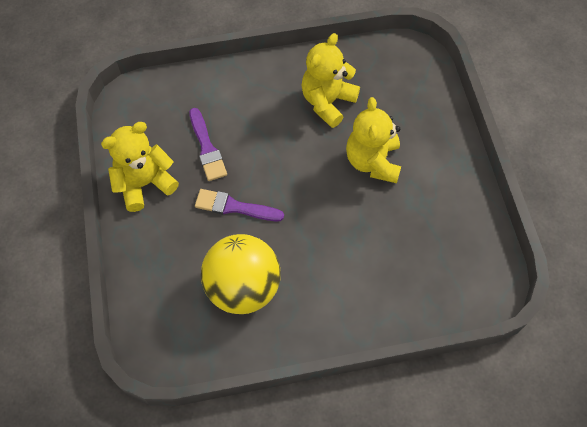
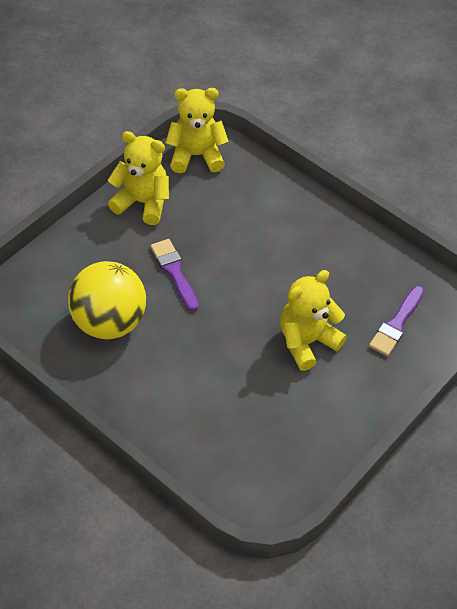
camera: 50 degrees right, 10 degrees down
purple brush [189,108,227,181] -> purple brush moved to [369,286,424,356]
yellow teddy bear [301,33,360,128] -> yellow teddy bear moved to [166,88,229,173]

